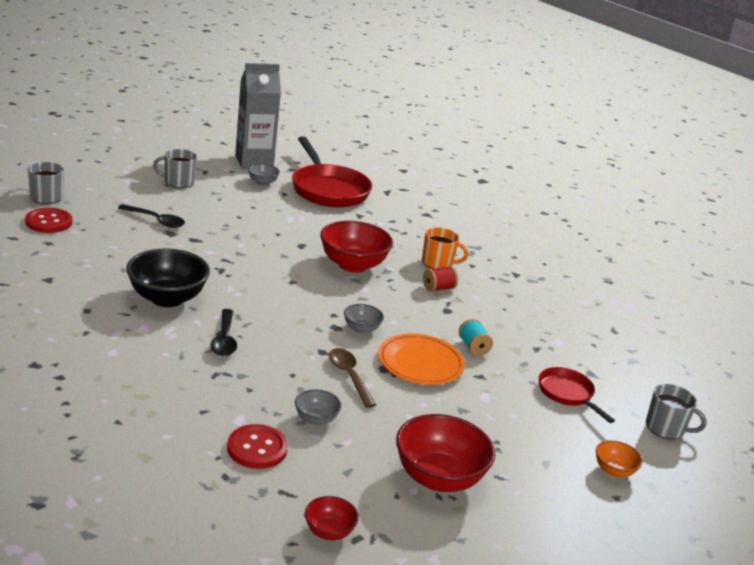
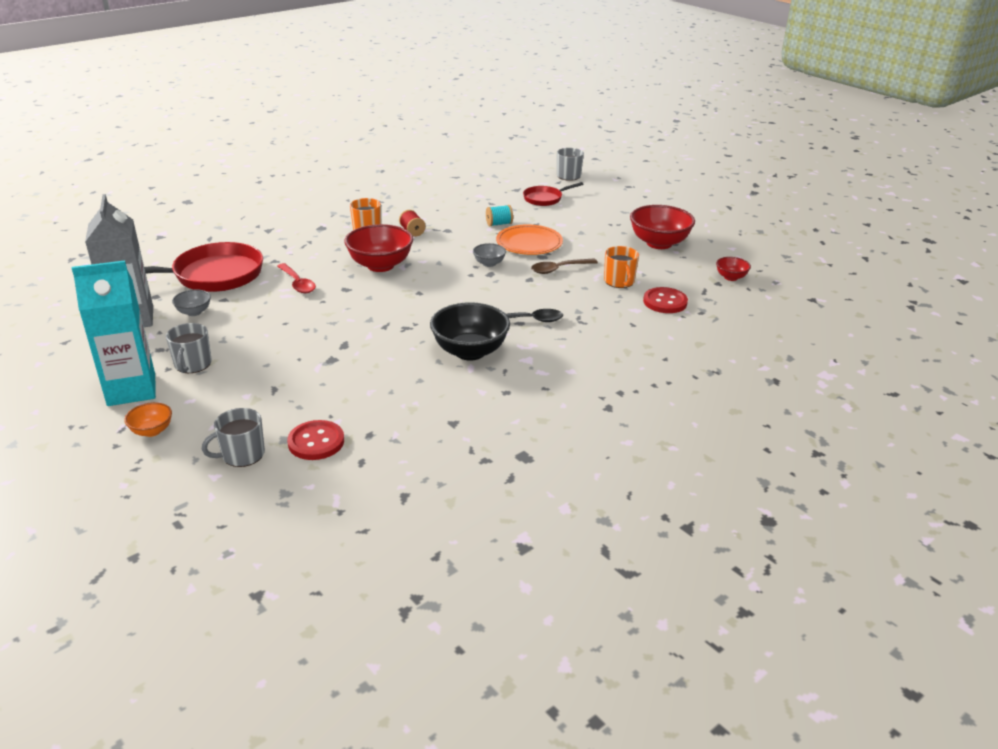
camera: 85 degrees left, 5 degrees up
black spoon [118,204,185,228] -> none
grey bowl [295,389,341,425] -> orange mug [604,246,639,288]
orange bowl [596,440,643,477] -> orange bowl moved to [124,402,172,437]
none -> turquoise carton [72,260,156,406]
none -> red spoon [277,263,316,293]

